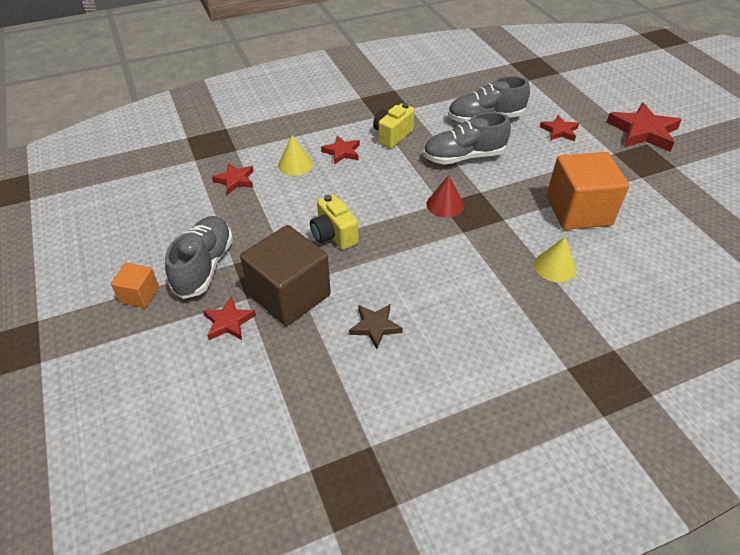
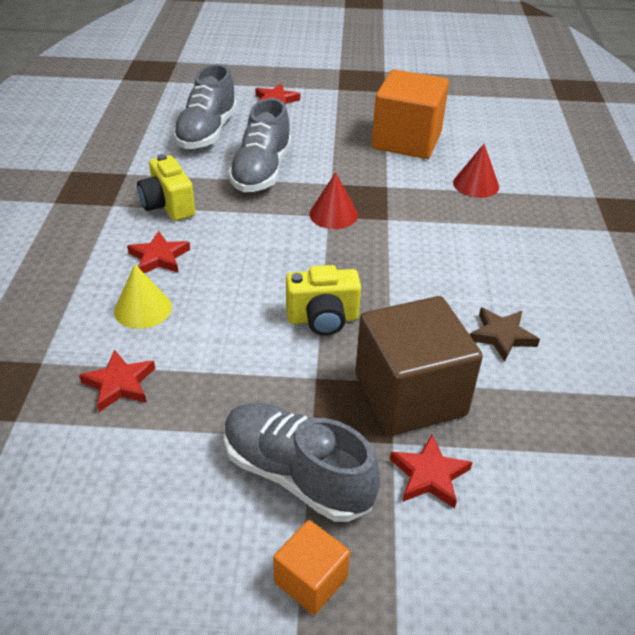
camera: 65 degrees left, 5 degrees down
yellow cone [534,237,576,282] -> red cone [453,144,499,198]
red star [607,103,682,152] -> none

